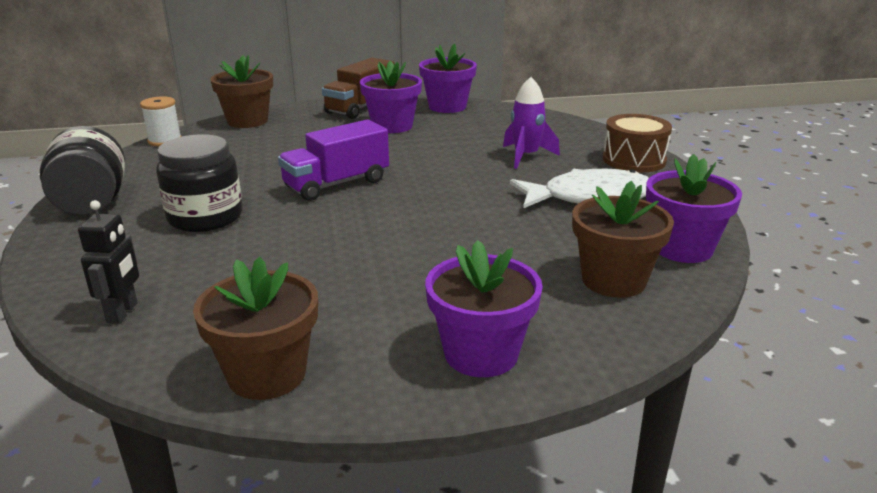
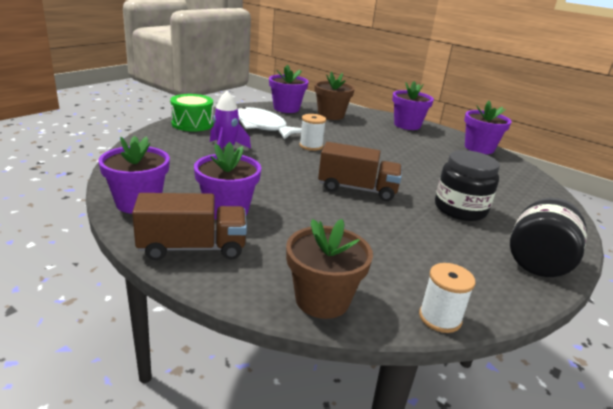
camera: 135 degrees left, 0 degrees up
black robot [78,200,139,324] -> none
brown flower pot [193,257,318,400] -> purple flower pot [464,101,512,154]
purple truck [278,120,389,201] -> brown truck [318,142,402,201]
brown drum [603,114,672,172] -> green drum [170,94,213,131]
none -> white spool [299,114,326,151]

